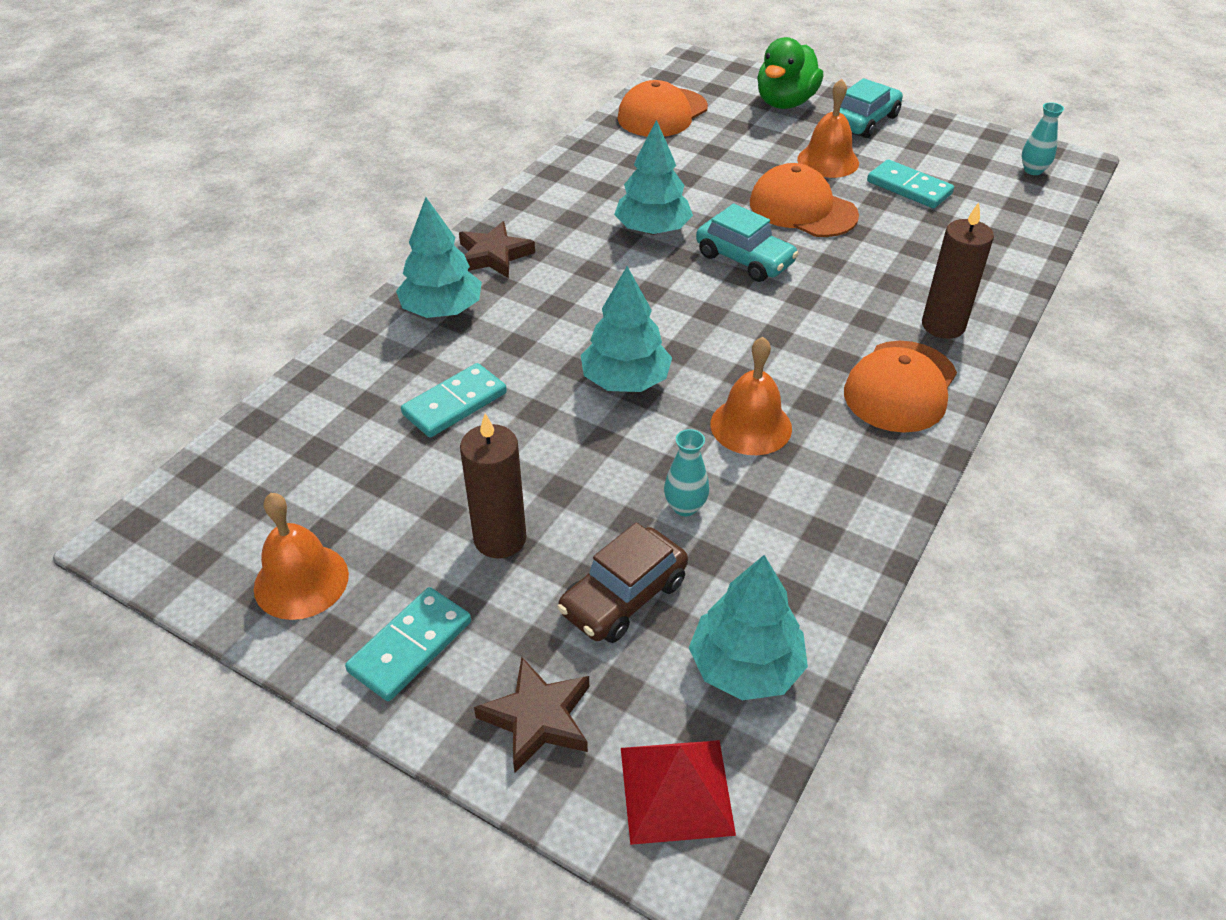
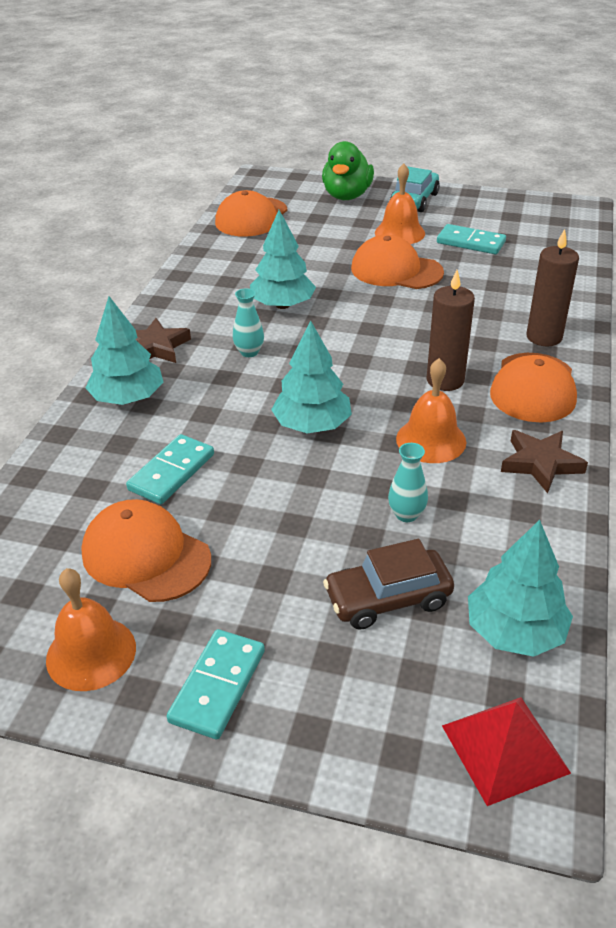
camera: 15 degrees left, 5 degrees down
brown candle [460,413,527,558] -> brown candle moved to [427,270,475,391]
brown star [474,657,589,772] -> brown star moved to [501,430,588,493]
brown car [557,522,688,643] -> brown car turned 45 degrees clockwise [323,539,454,630]
turquoise car [696,204,799,282] -> none
turquoise vase [1022,102,1064,175] -> turquoise vase moved to [233,288,264,357]
none -> orange cap [81,499,211,602]

